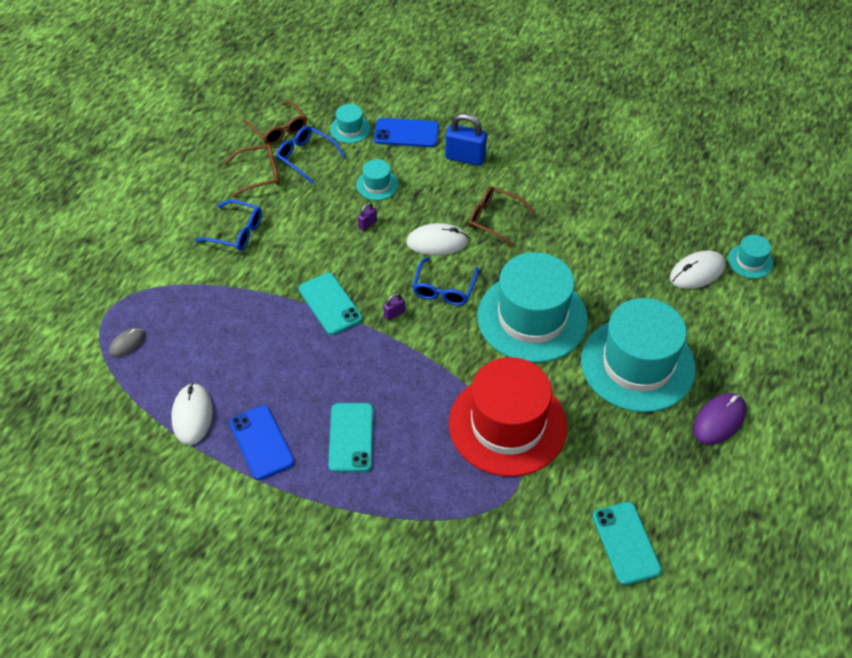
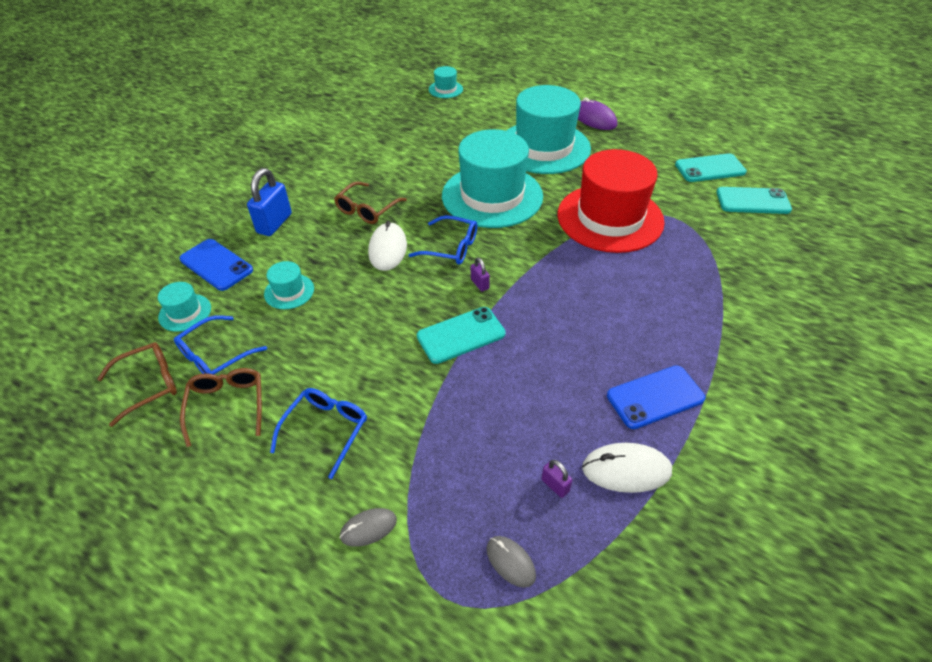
camera: 85 degrees left, 5 degrees down
turquoise phone [328,403,373,472] -> turquoise phone moved to [716,187,792,214]
purple padlock [357,203,377,231] -> purple padlock moved to [541,460,572,498]
blue phone [374,118,439,147] -> blue phone turned 60 degrees counterclockwise [179,239,253,291]
white mouse [670,250,726,289] -> none
none -> grey mouse [340,508,397,547]

